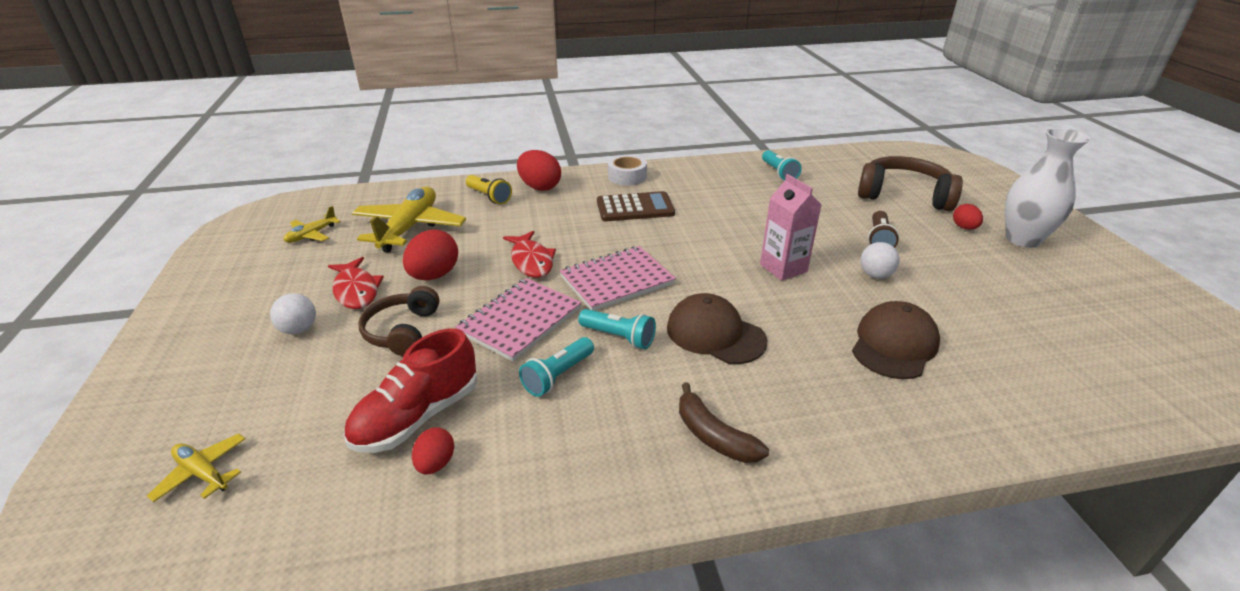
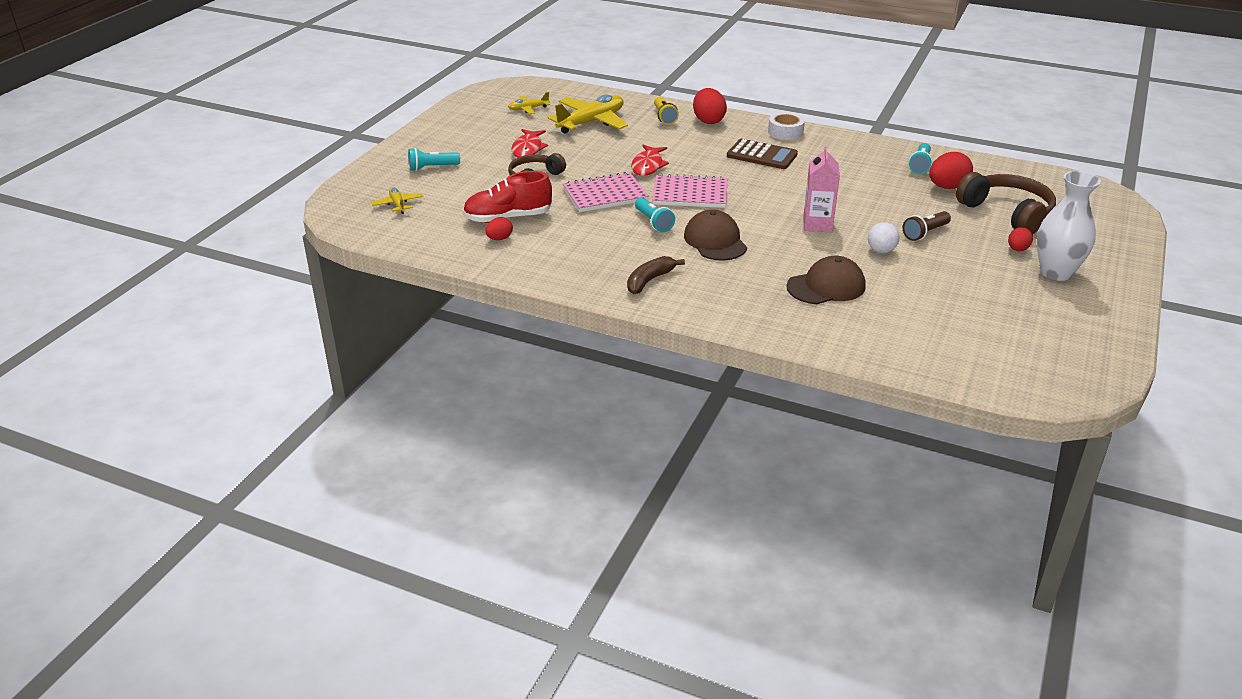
camera: 35 degrees right, 0 degrees up
white ball [270,293,316,334] -> none
red egg [403,229,458,280] -> red egg moved to [929,152,973,189]
turquoise flashlight [519,337,594,397] -> turquoise flashlight moved to [408,148,460,171]
brown banana [679,382,769,463] -> brown banana turned 45 degrees clockwise [627,256,685,294]

